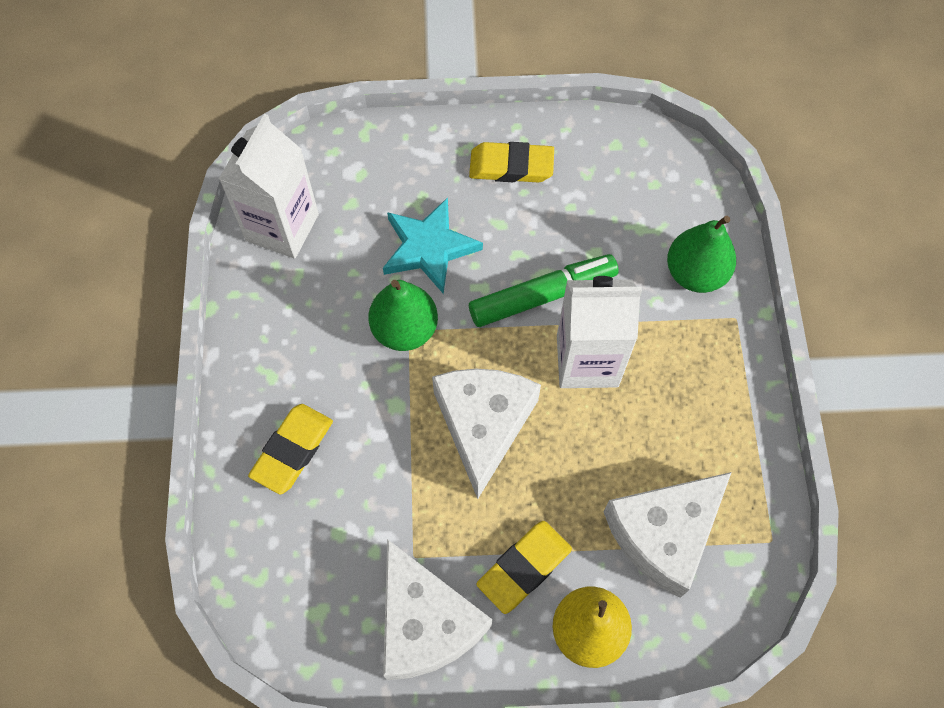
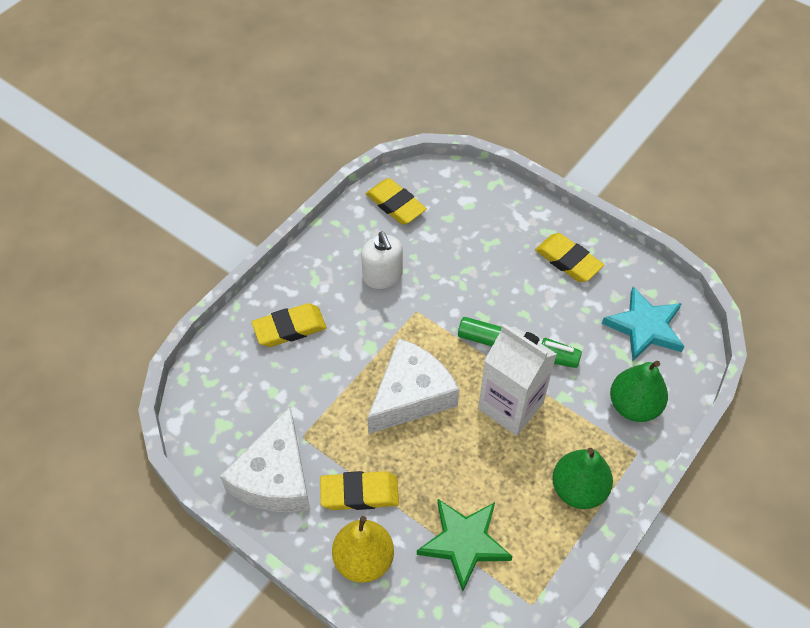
camera: 40 degrees right, 10 degrees down
white carton [219,114,319,259] -> yellow eraser [366,178,427,225]
green pear [368,280,438,351] -> green pear moved to [552,448,613,509]
turquoise star [383,198,483,294] -> turquoise star moved to [602,287,684,361]
white cheese [604,472,732,598] -> green star [417,499,513,591]
none -> white soap dispenser [361,232,403,289]

